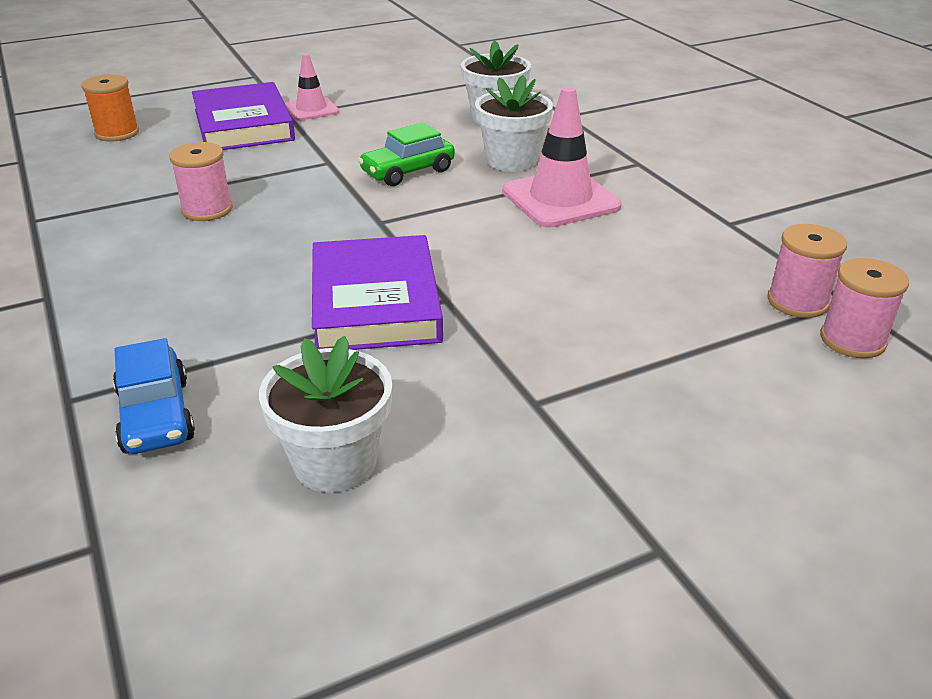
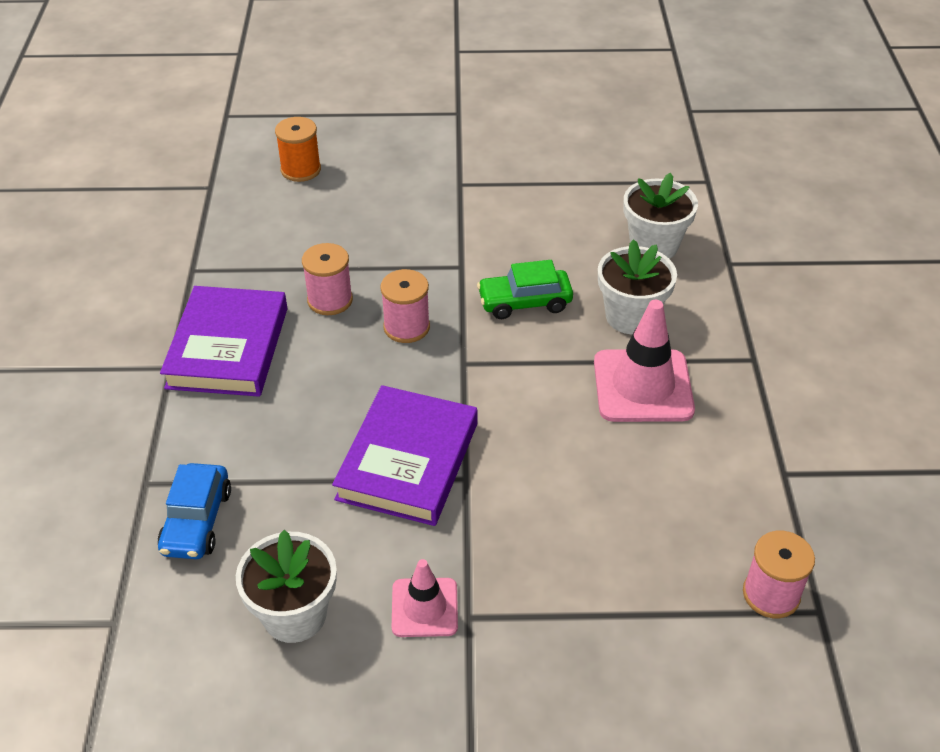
camera: 25 degrees right, 10 degrees up
purple book [192,82,295,150] -> purple book moved to [160,286,288,397]
pink traffic cone [285,53,339,121] -> pink traffic cone moved to [392,559,458,637]
pink spool [820,258,909,358] -> pink spool moved to [380,269,430,343]

